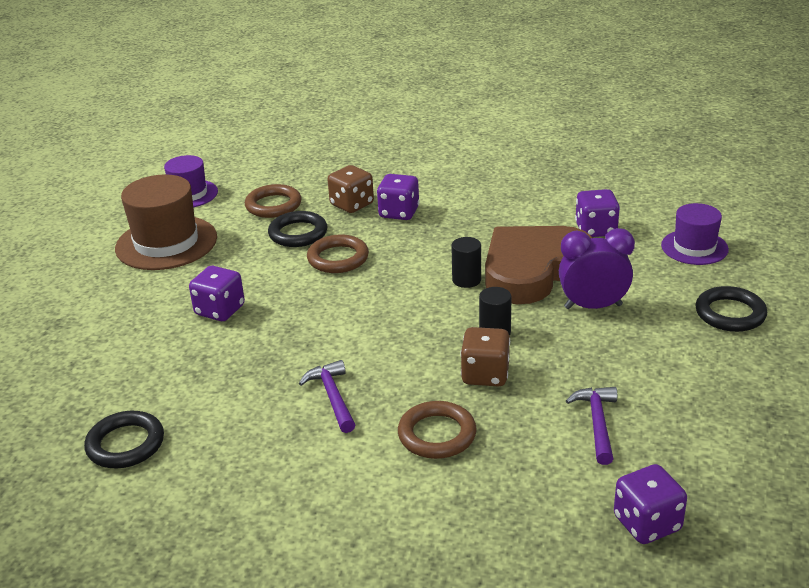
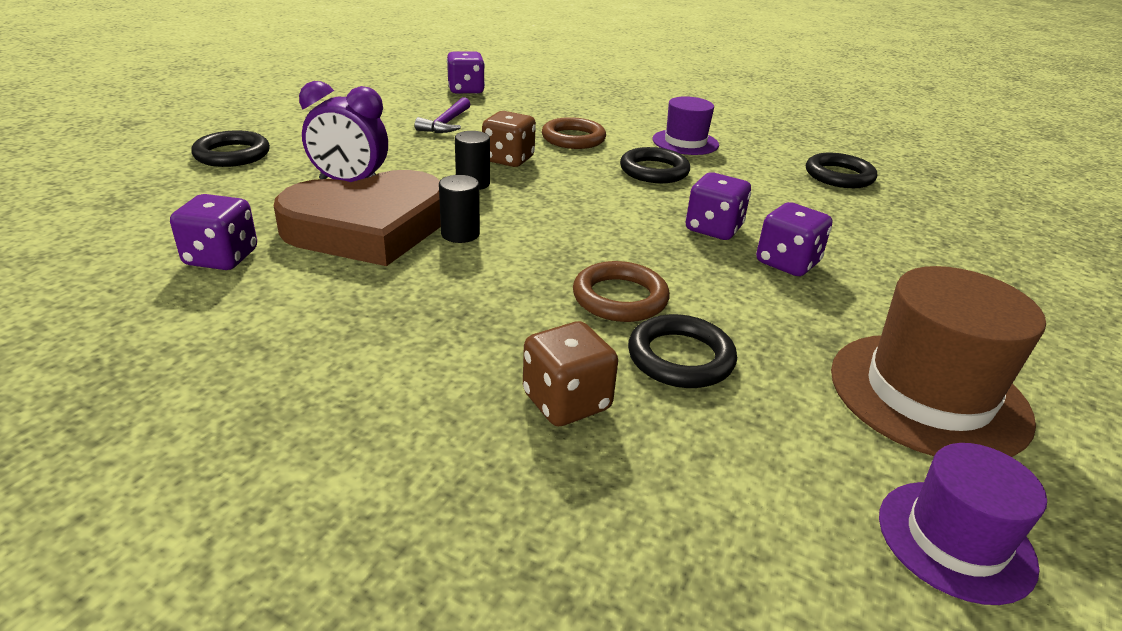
camera: 170 degrees left, 0 degrees up
brown ring [245,184,302,218] -> none
purple hammer [299,360,356,433] -> black ring [620,147,690,183]
purple dice [377,174,420,220] -> purple dice moved to [686,172,751,240]
purple hat [661,203,729,265] -> purple hat moved to [653,96,719,155]

